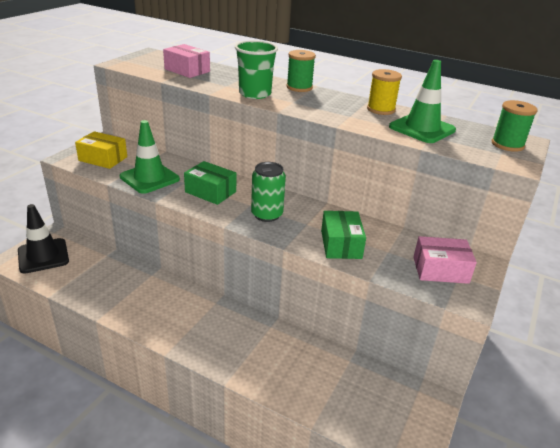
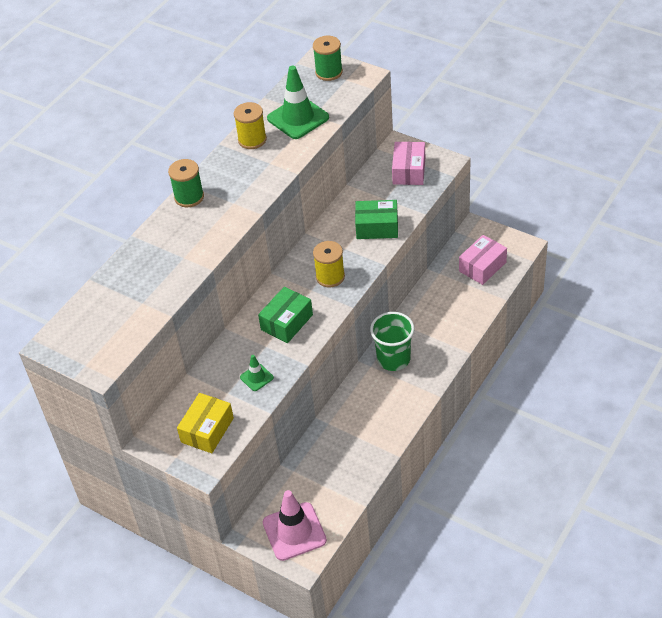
camera: 80 degrees left, 15 degrees up
black traffic cone [18,204,69,274] -> pink traffic cone [263,490,327,561]
green traffic cone [120,120,180,194] -> green traffic cone [240,355,274,391], size x0.50
pink box [163,44,210,78] -> pink box moved to [459,235,507,285]
green cup [235,40,278,99] -> green cup moved to [370,312,414,371]
green can [251,162,286,222] -> yellow spool [313,241,345,287]

